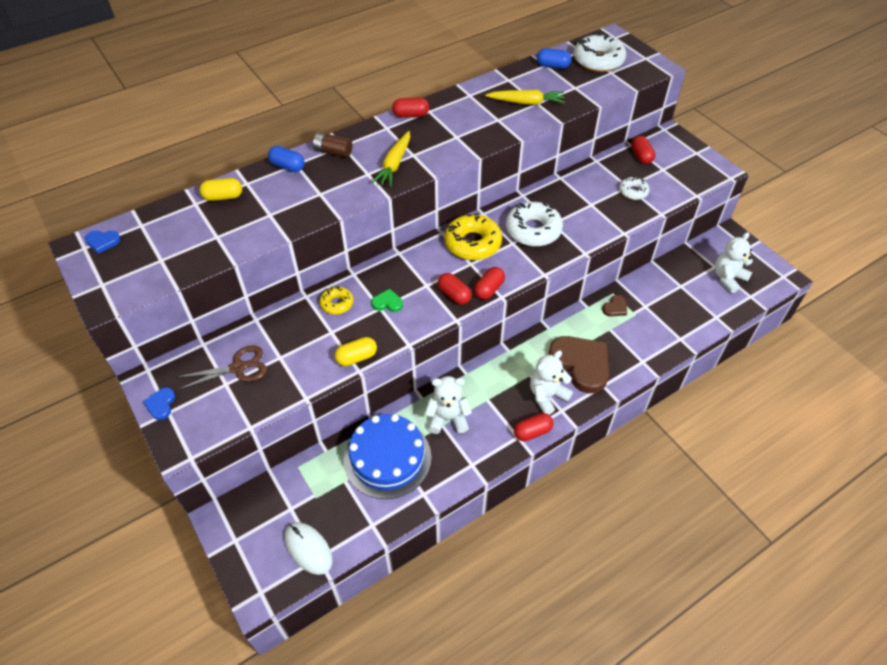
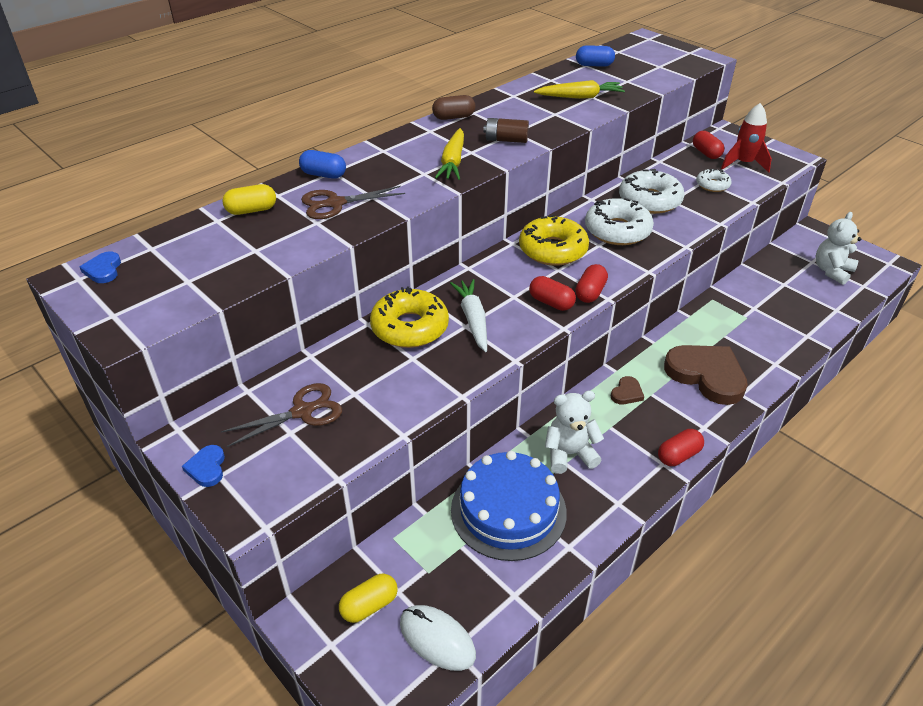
camera: 10 degrees left, 10 degrees down
blue heart [85,231,121,254] -> blue heart turned 90 degrees clockwise [80,252,121,283]
brown battery [313,132,352,157] -> brown battery moved to [483,118,529,143]
yellow donut [319,286,354,315] -> yellow donut [370,286,449,348], size x1.82
yellow capsule [335,337,377,366] -> yellow capsule moved to [339,574,398,623]
green heart [371,289,403,312] -> white carrot [450,279,487,352]
red capsule [392,97,429,118] -> brown capsule [432,95,475,120]
white teddy bear [530,350,573,415] -> none
white donut [574,34,626,72] -> white donut moved to [619,169,685,214]
brown heart [602,295,627,316] -> brown heart moved to [611,376,644,404]
none -> brown scissors [301,186,405,219]
none -> red rocket [721,103,772,173]

